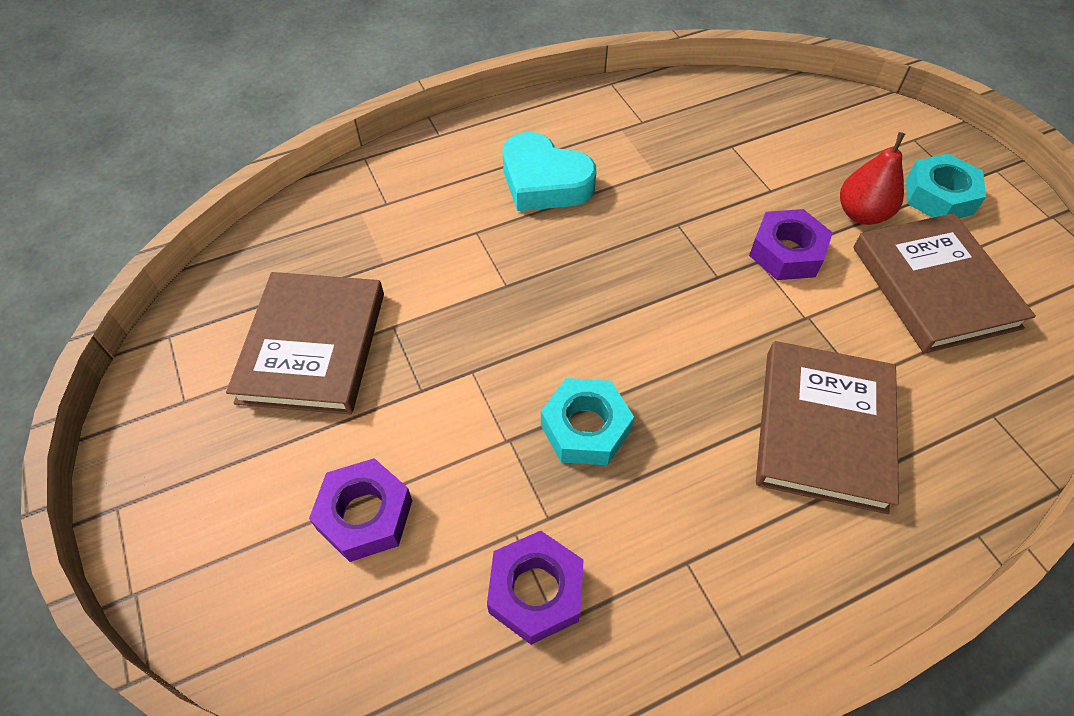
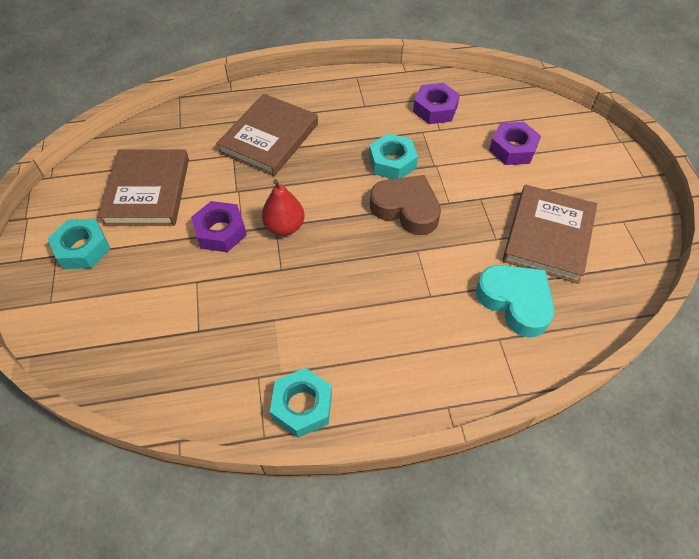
camera: 165 degrees left, 0 degrees up
turquoise heart [503,132,596,211] -> turquoise heart moved to [476,265,554,338]
red pear [840,132,905,225] -> red pear moved to [262,179,305,236]
none -> turquoise nut [270,368,332,438]
none -> brown heart [370,175,441,235]

